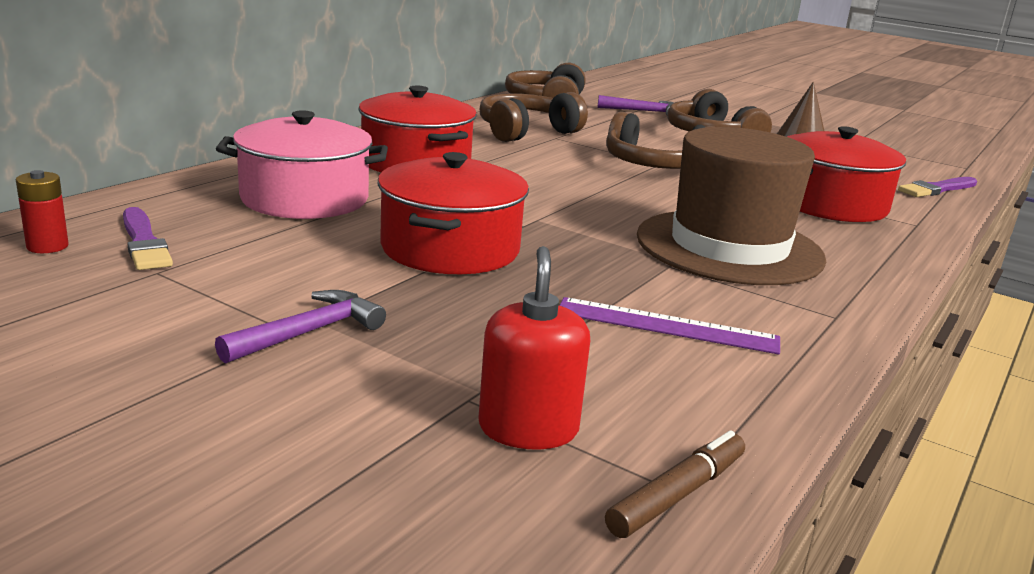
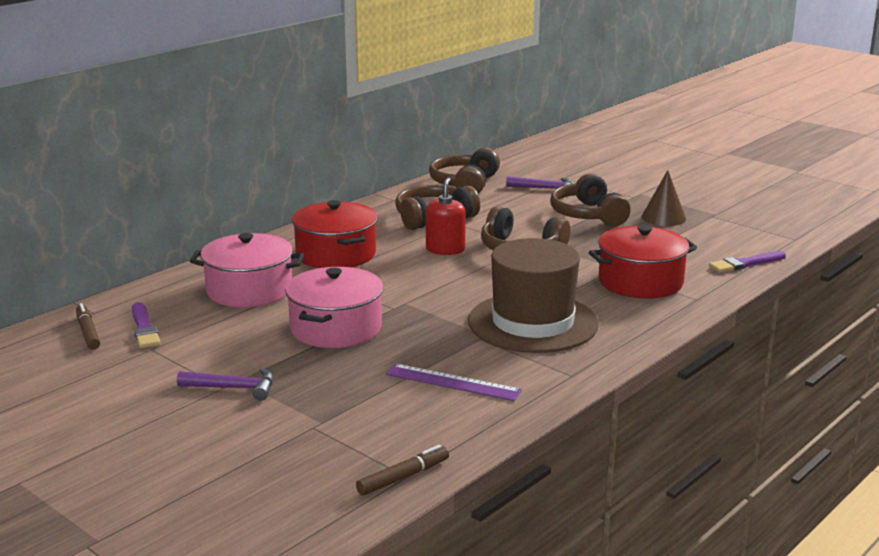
camera: 10 degrees right, 0 degrees up
red battery [16,170,69,253] -> brown marker [76,303,100,350]
purple hammer [215,290,386,364] -> purple hammer turned 45 degrees clockwise [177,368,273,400]
red pot [378,152,529,274] -> pink pot [285,267,383,348]
red soap dispenser [478,246,590,450] -> red soap dispenser moved to [426,178,466,255]

